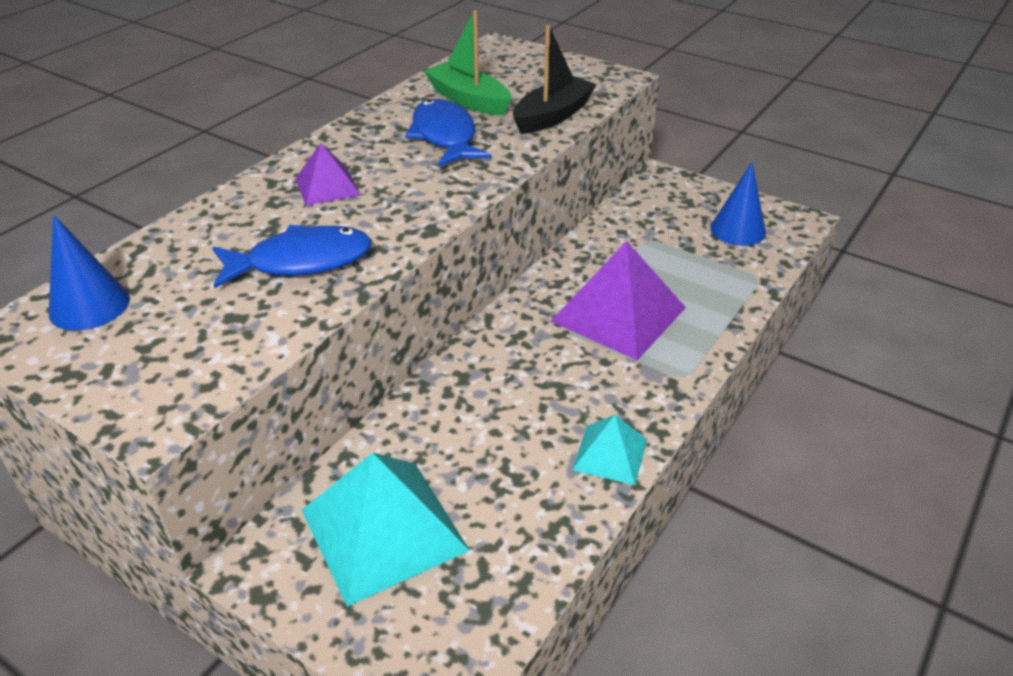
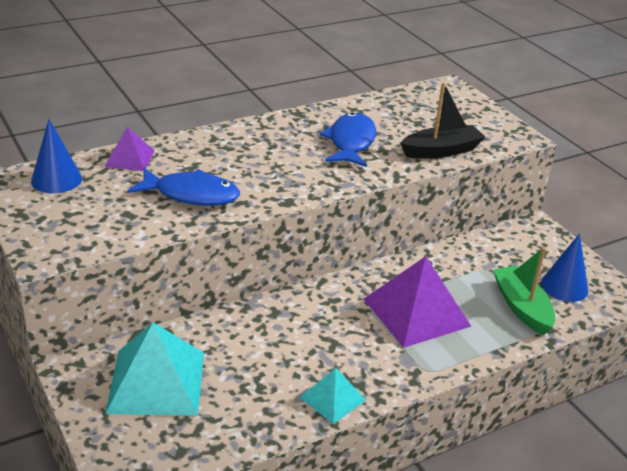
camera: 25 degrees right, 5 degrees down
purple pyramid [295,143,361,206] -> purple pyramid moved to [104,127,155,171]
green boat [424,10,511,116] -> green boat moved to [493,247,555,335]

